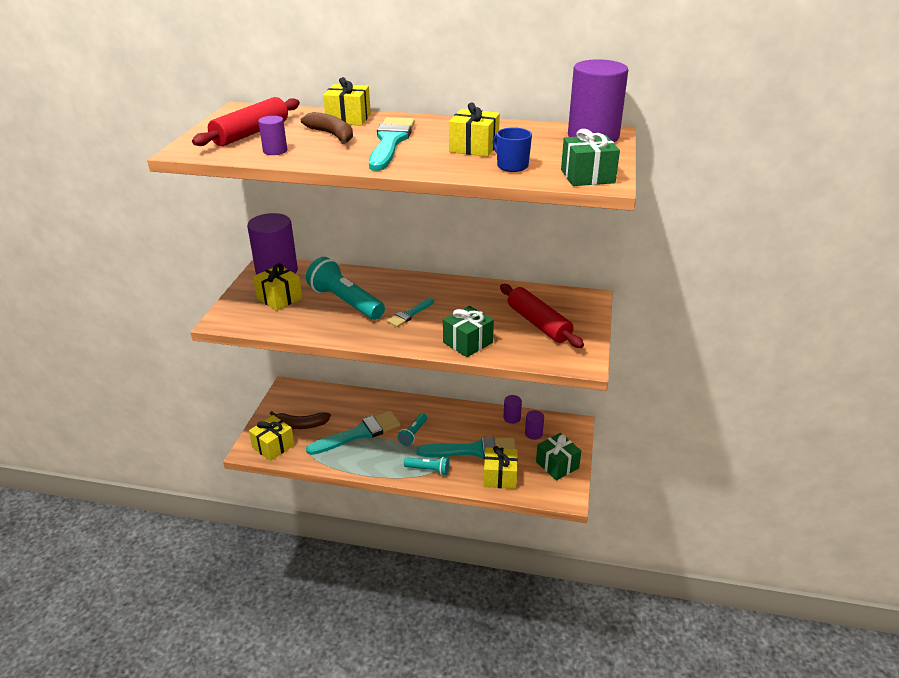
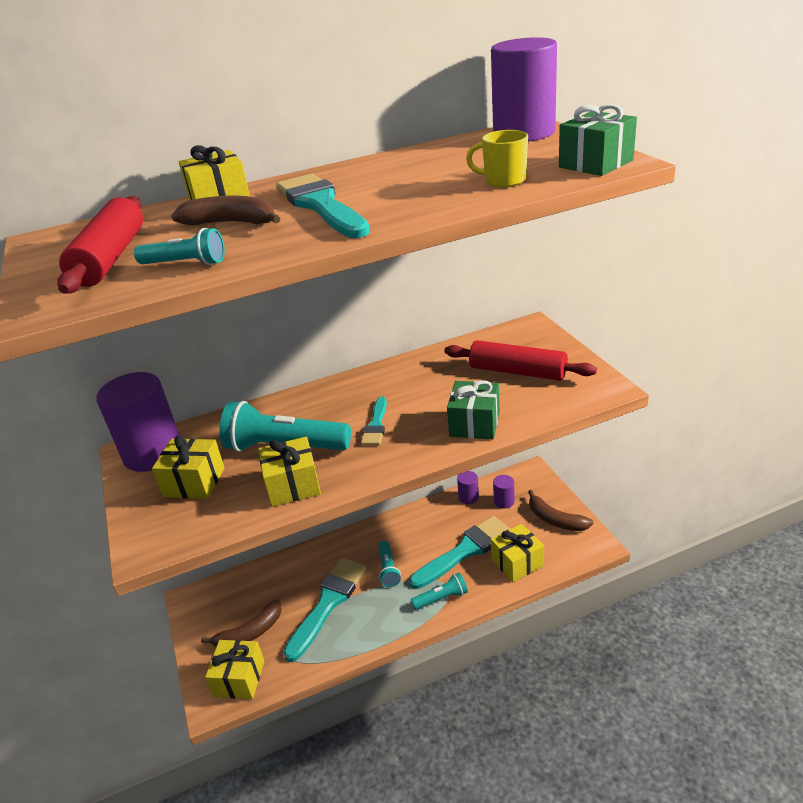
camera: 30 degrees left, 0 degrees up
purple cylinder [258,116,287,155] -> turquoise flashlight [134,228,225,265]
yellow gift [449,102,500,157] -> yellow gift moved to [258,437,321,507]
blue mug [493,127,532,172] -> yellow mug [466,130,528,187]
green gift [536,433,581,481] -> brown banana [528,490,593,531]

